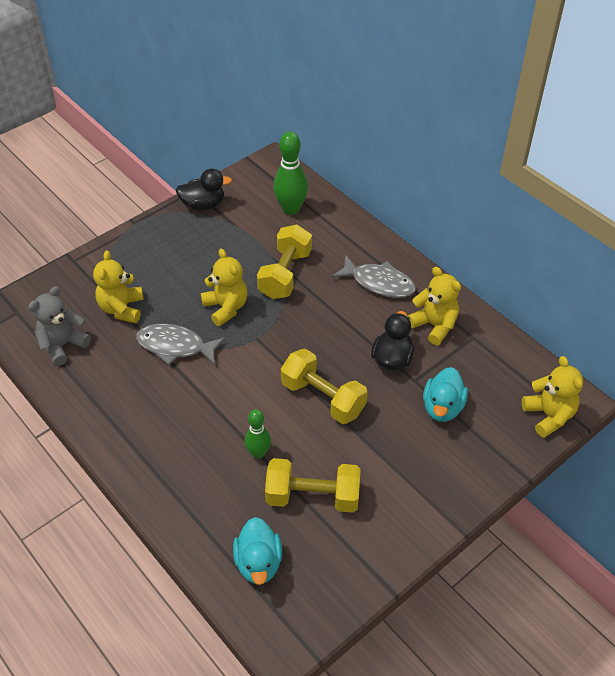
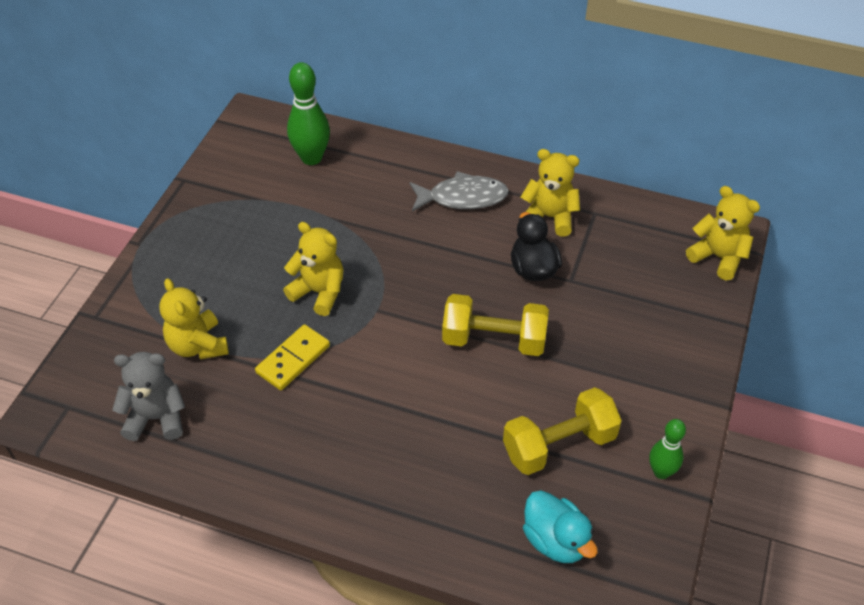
camera: 30 degrees left, 0 degrees up
grey teddy bear [28,286,91,366] -> grey teddy bear turned 75 degrees clockwise [112,352,185,441]
grey fish [136,324,226,365] -> yellow domino [255,324,330,390]
black duck [176,169,232,211] -> none
green bowling pin [245,409,271,459] -> green bowling pin moved to [649,419,686,479]
yellow dumbbell [257,225,312,299] -> none
turquoise duck [423,367,468,422] -> none

